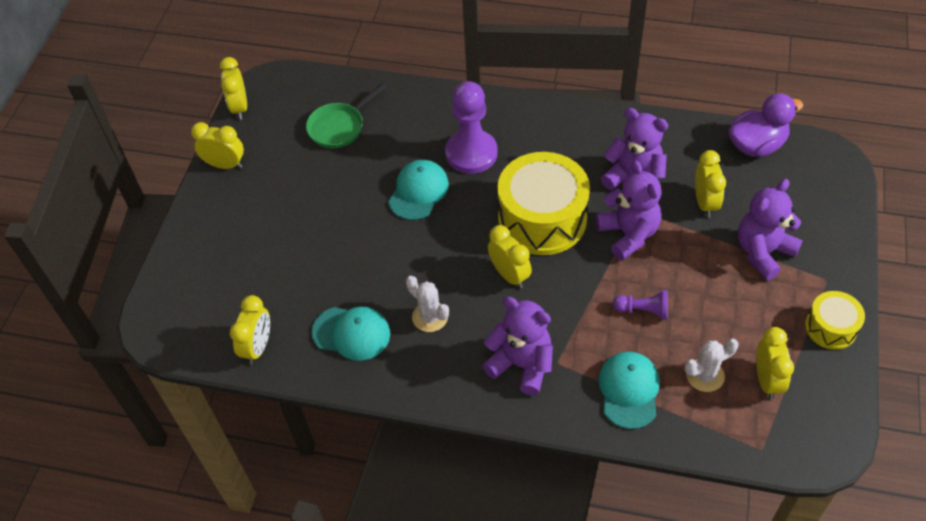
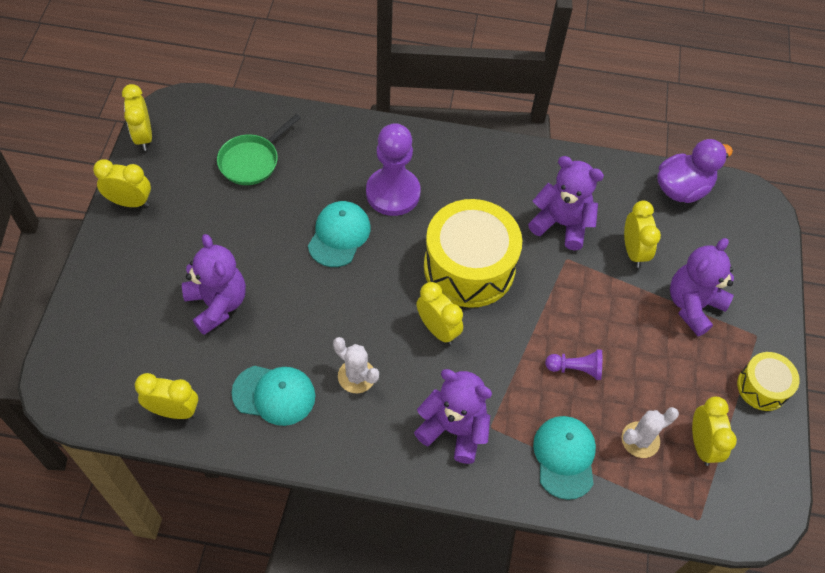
camera: 10 degrees left, 5 degrees up
yellow clock [230,295,270,365] -> yellow clock turned 90 degrees counterclockwise [135,373,198,419]
purple teddy bear [596,160,661,260] -> purple teddy bear moved to [182,234,246,335]

